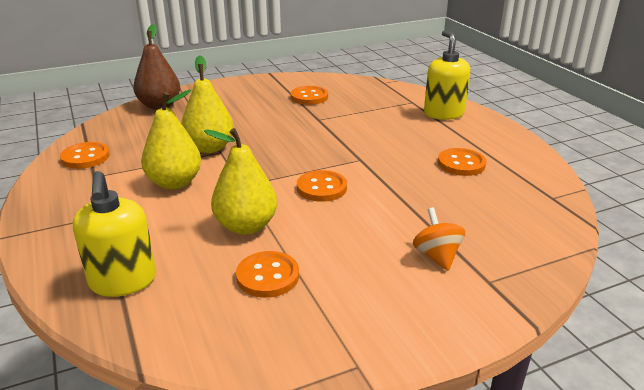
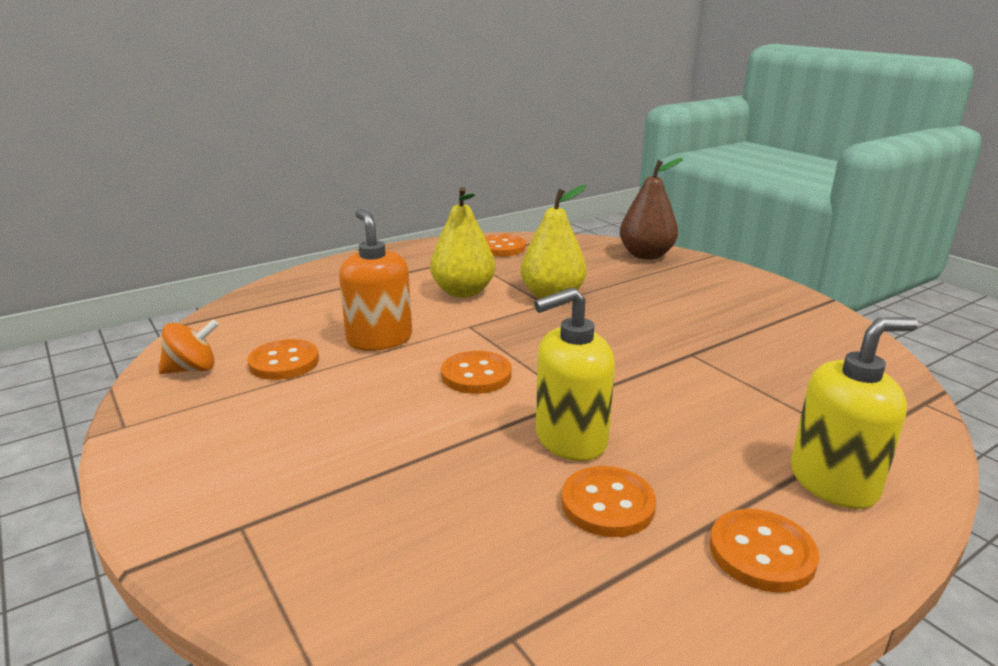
camera: 80 degrees right, 5 degrees down
yellow soap dispenser [73,171,156,297] -> yellow soap dispenser moved to [534,287,615,461]
yellow pear [204,128,277,235] -> orange soap dispenser [339,209,412,351]
orange button [291,86,328,105] -> orange button moved to [710,509,819,593]
orange spinning top [413,208,465,271] -> orange spinning top moved to [159,319,219,374]

